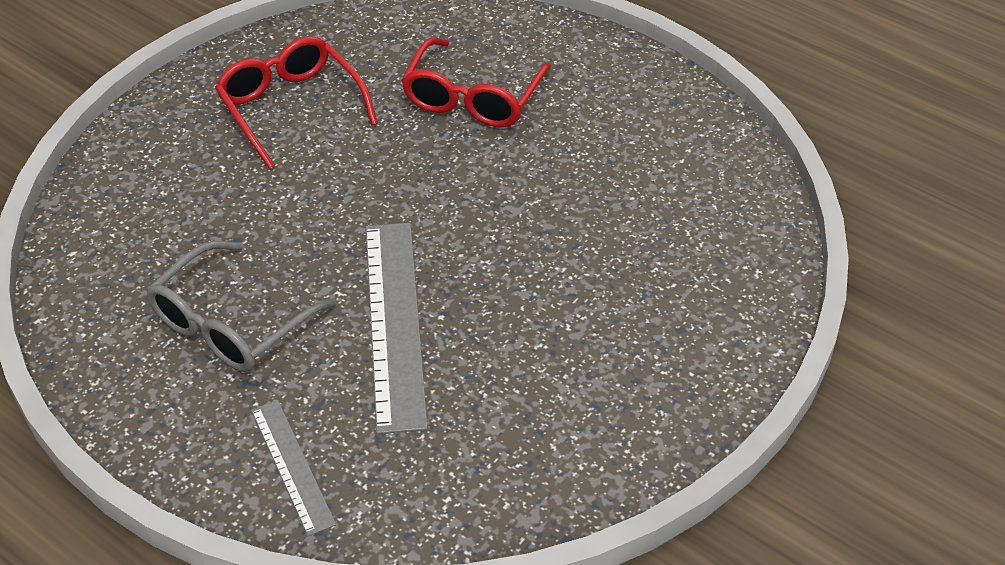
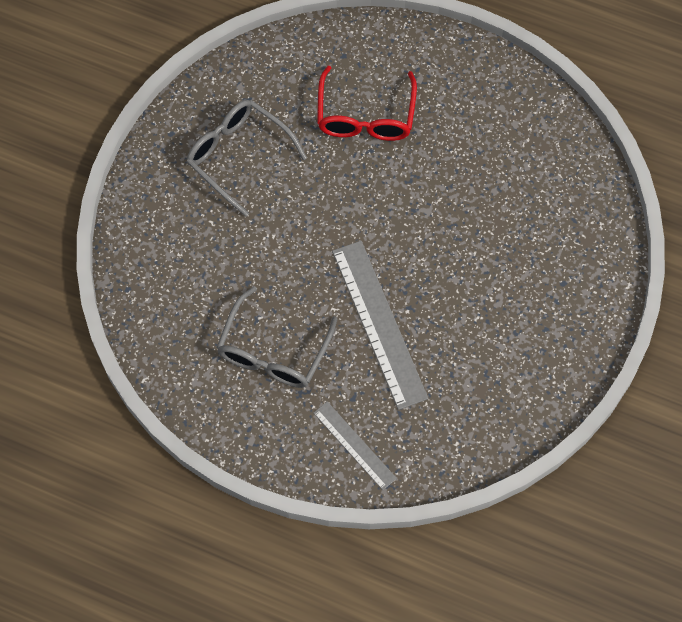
camera: 15 degrees left, 20 degrees up
red glasses [215,36,378,168] -> grey glasses [186,100,307,217]

